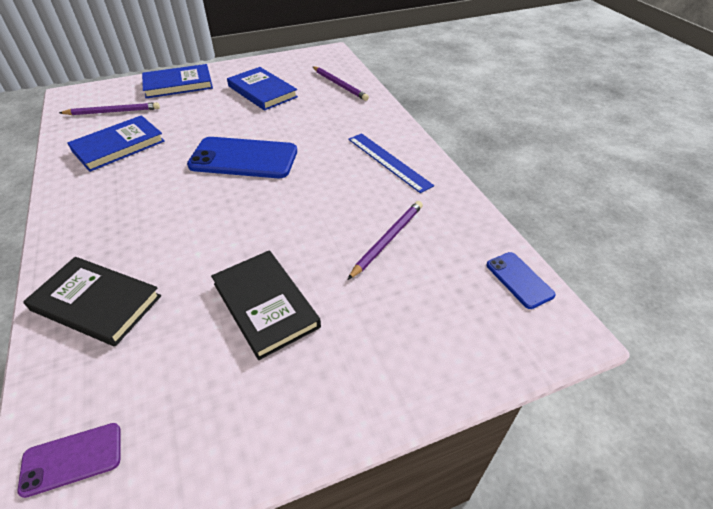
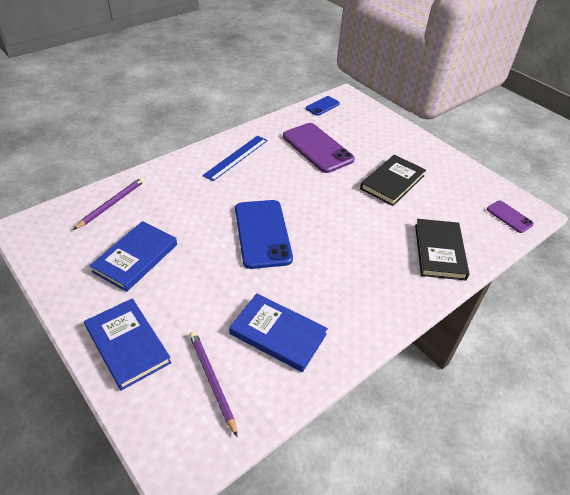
camera: 110 degrees left, 0 degrees up
purple pencil [348,201,423,280] -> purple phone [283,123,355,173]

